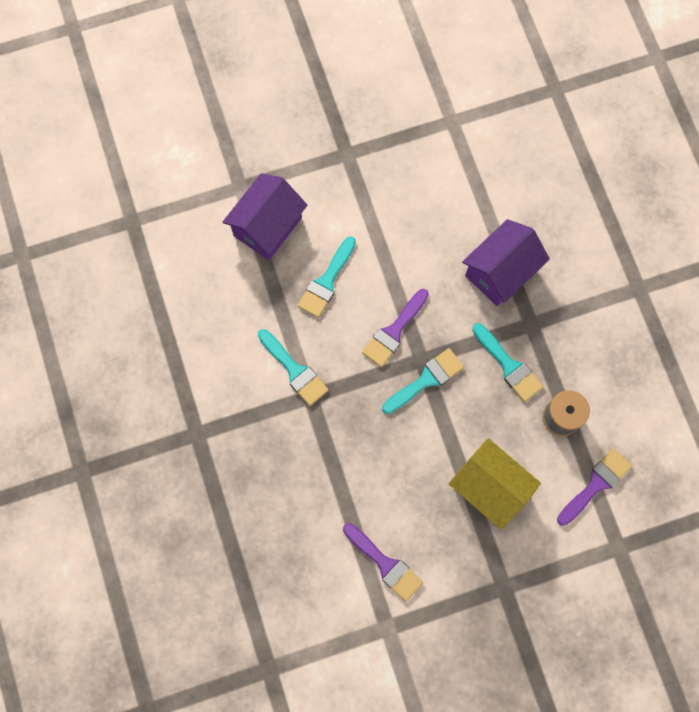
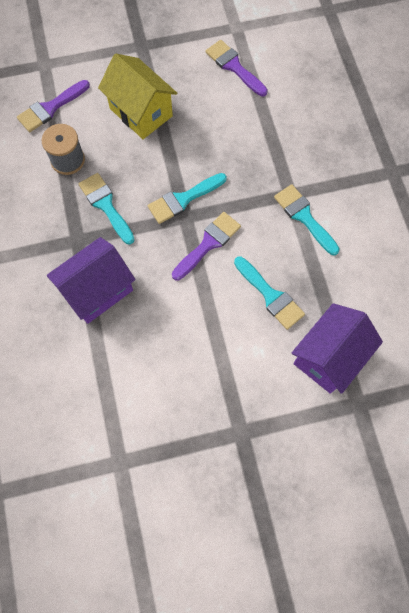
camera: 175 degrees left, 5 degrees down
turquoise brush [298,236,356,318] -> turquoise brush turned 105 degrees clockwise [234,256,305,330]

